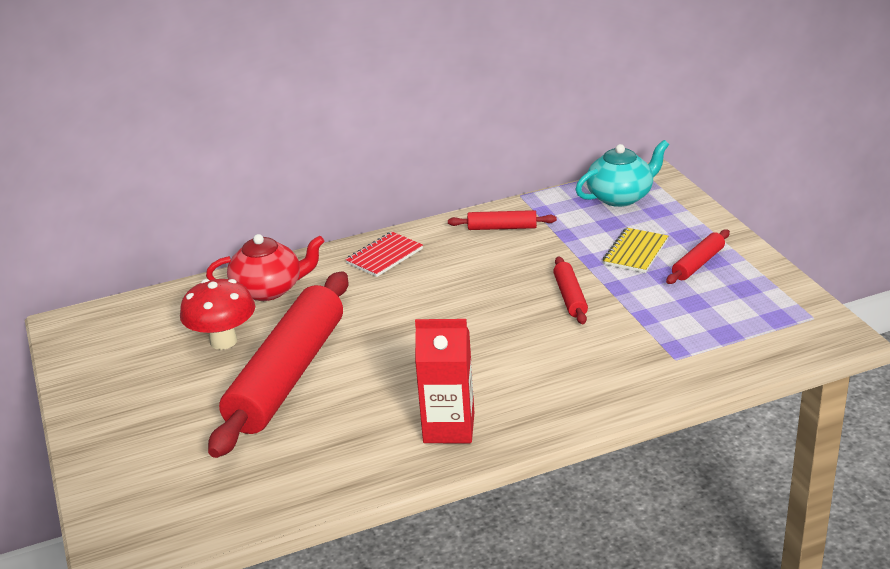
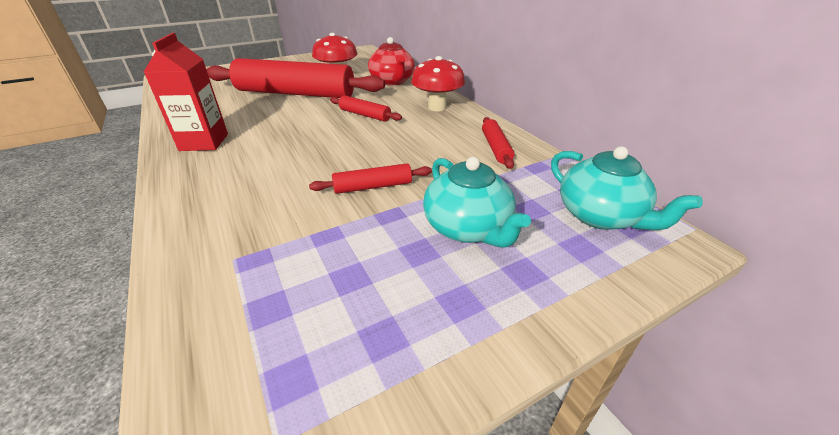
camera: 80 degrees right, 5 degrees up
red notebook [345,232,423,277] -> red mushroom [411,56,465,111]
yellow notebook [603,228,668,273] -> turquoise teapot [423,157,531,248]
red rolling pin [666,229,730,284] -> red rolling pin moved to [330,95,402,122]

